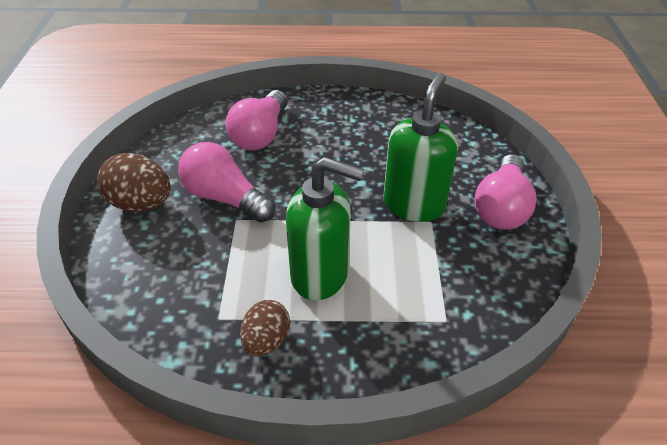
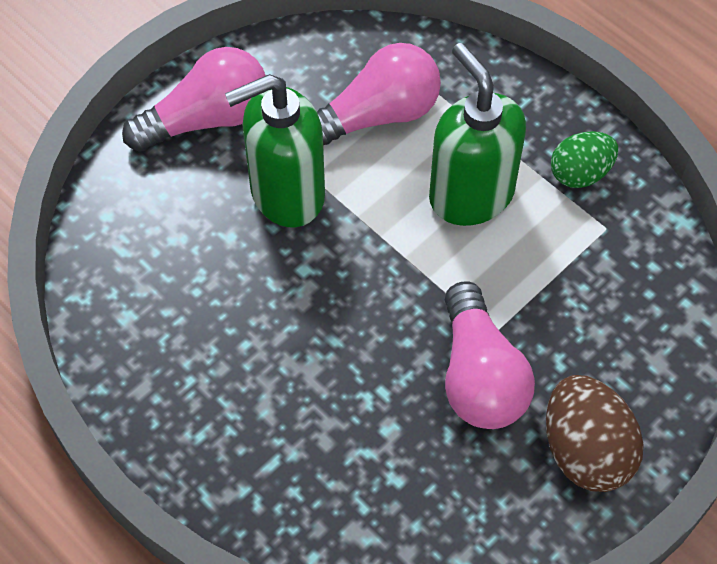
camera: 135 degrees left, 15 degrees up
pink light bulb [225,90,287,150] -> pink light bulb moved to [317,43,441,145]
brown egg [240,300,290,357] -> green egg [551,131,618,188]

